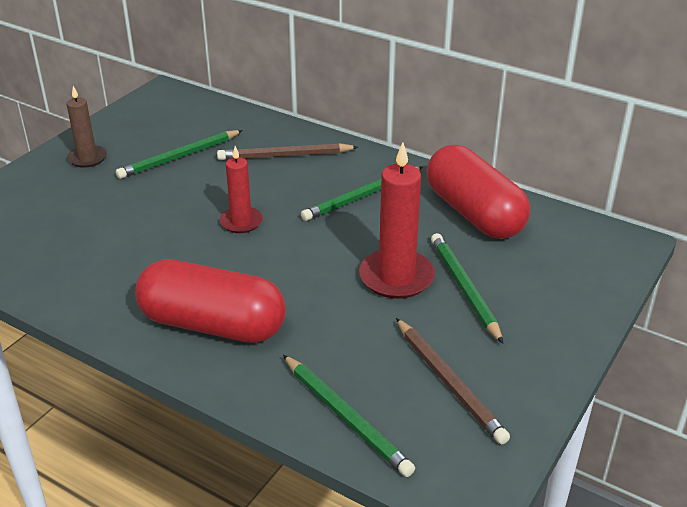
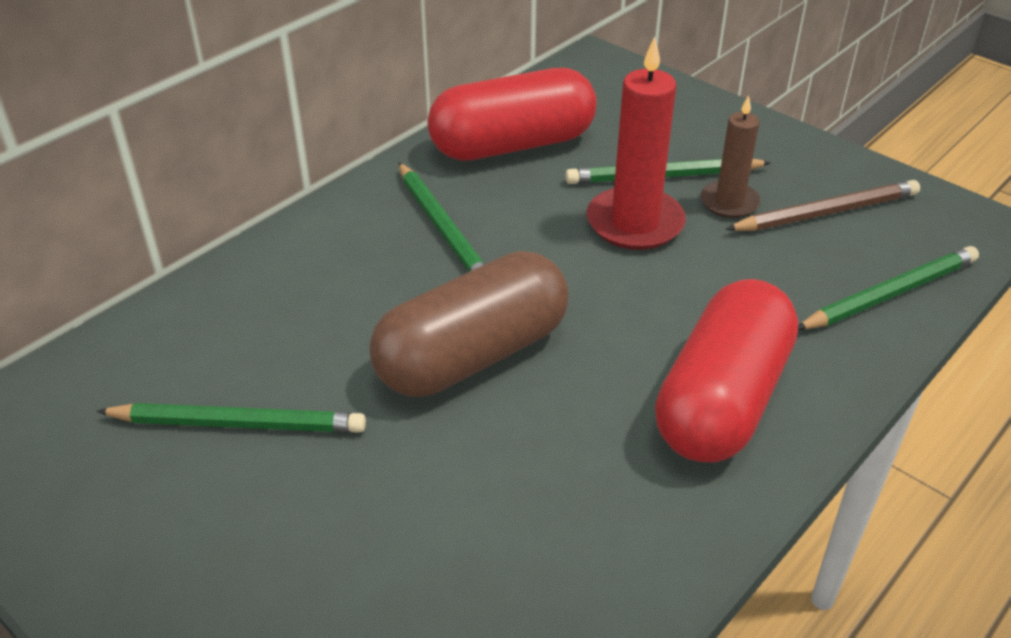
camera: 80 degrees left, 5 degrees up
brown candle [67,86,107,168] -> brown candle moved to [701,95,760,218]
green pencil [116,130,243,179] -> green pencil turned 60 degrees counterclockwise [96,403,366,433]
brown pencil [217,143,358,160] -> none
red candle [220,146,263,233] -> brown capsule [370,251,569,397]

